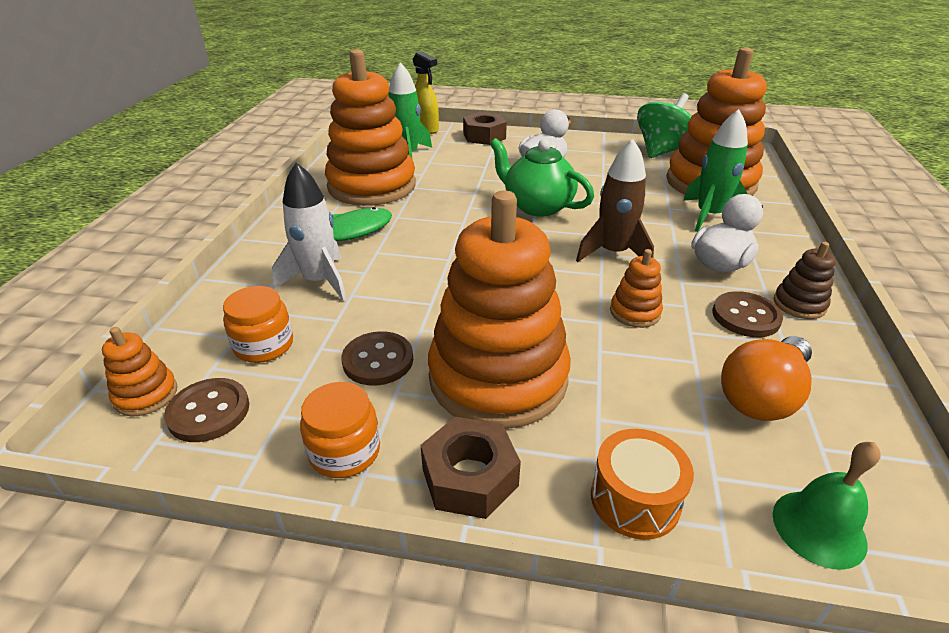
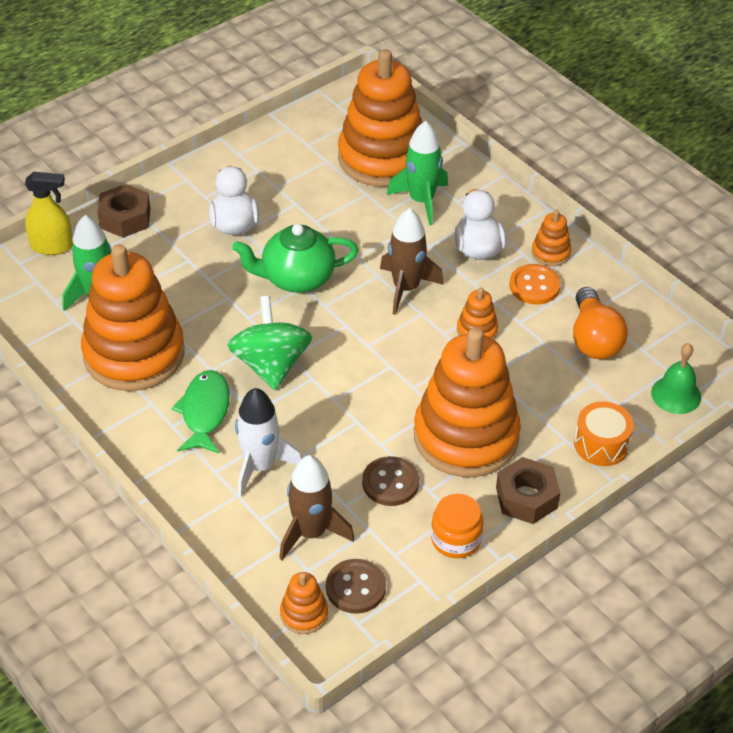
camera: 50 degrees left, 10 degrees up
orange jar [223,286,293,363] -> brown rocket [279,455,355,560]
green spinning top [637,93,691,158] -> green spinning top moved to [227,296,312,390]
brown button [712,291,783,337] -> orange button [509,264,561,305]
brown stacking toy [773,242,836,319] -> orange stacking toy [532,210,571,266]

